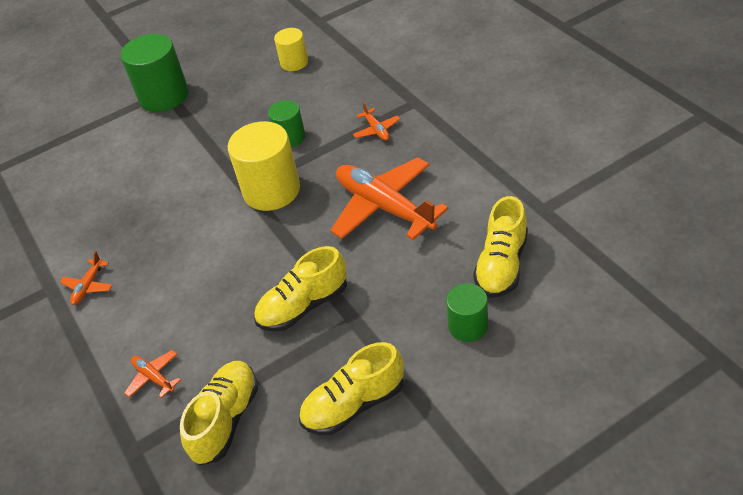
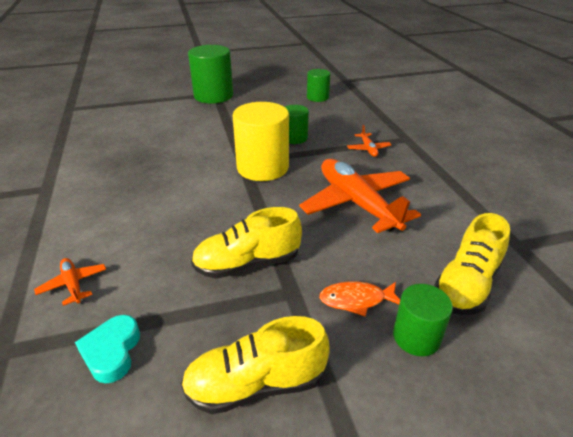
camera: 10 degrees right, 10 degrees down
orange plane [60,251,113,305] -> none
yellow shoe [180,361,258,465] -> turquoise heart [75,315,140,383]
yellow cylinder [274,28,308,71] -> green cylinder [307,69,331,102]
none -> orange fish [319,281,400,316]

